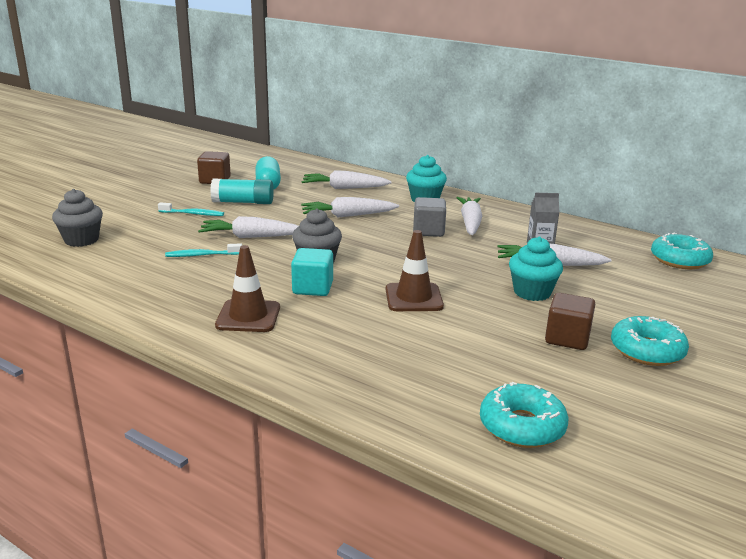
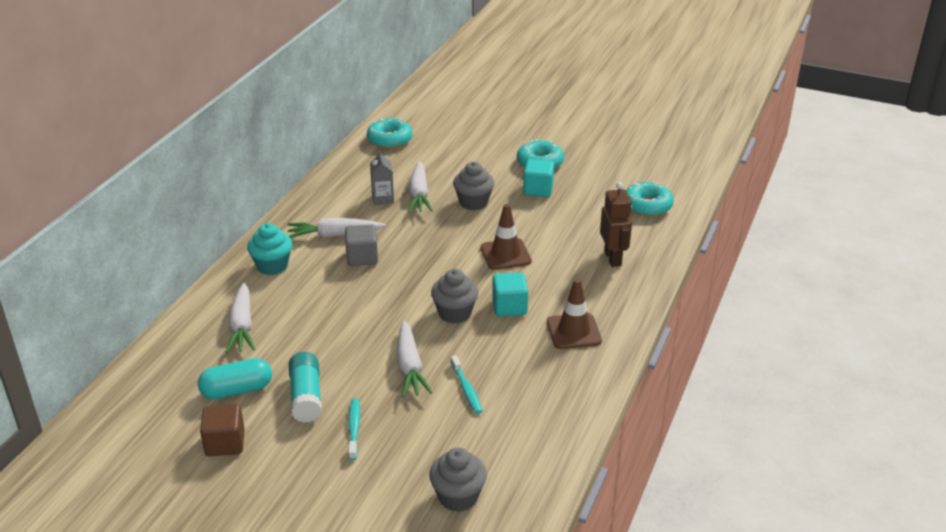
camera: 100 degrees left, 10 degrees up
white carrot [301,197,399,217] -> none
turquoise cupcake [509,237,563,301] -> grey cupcake [453,162,494,210]
brown cube [545,293,595,350] -> turquoise cube [523,159,554,197]
none -> brown robot [600,182,632,267]

